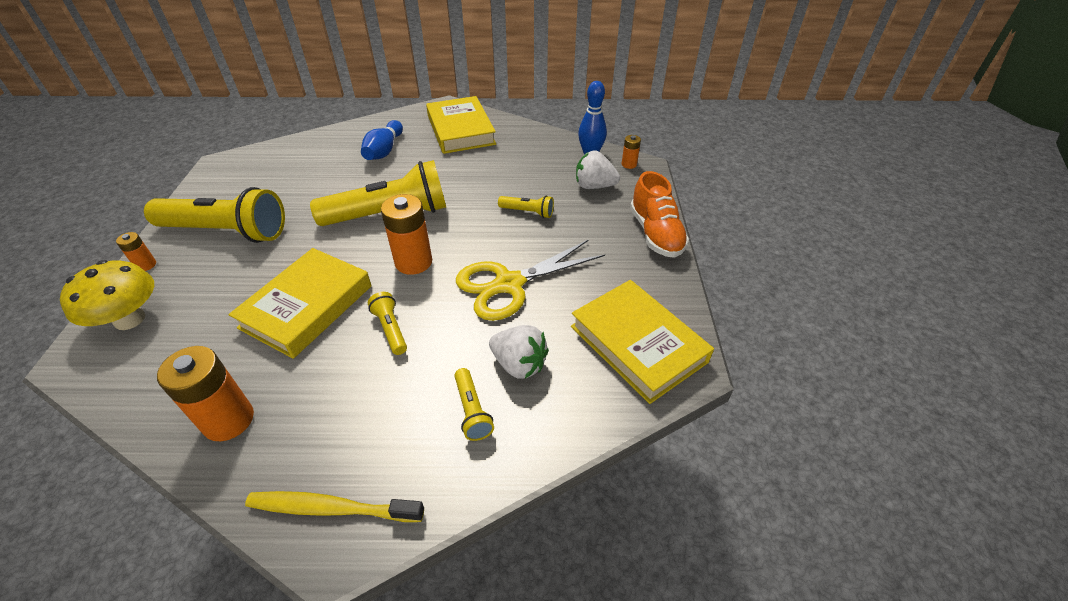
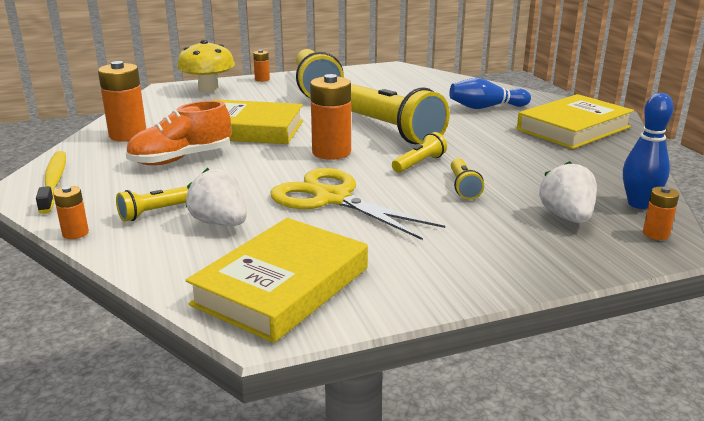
camera: 70 degrees right, 20 degrees down
yellow flashlight [368,292,407,355] -> yellow flashlight moved to [392,132,447,173]
white strawberry [489,325,549,379] -> white strawberry turned 120 degrees clockwise [186,168,247,226]
orange shoe [630,171,689,258] -> orange shoe moved to [126,101,231,165]
none -> orange battery [53,186,89,239]

